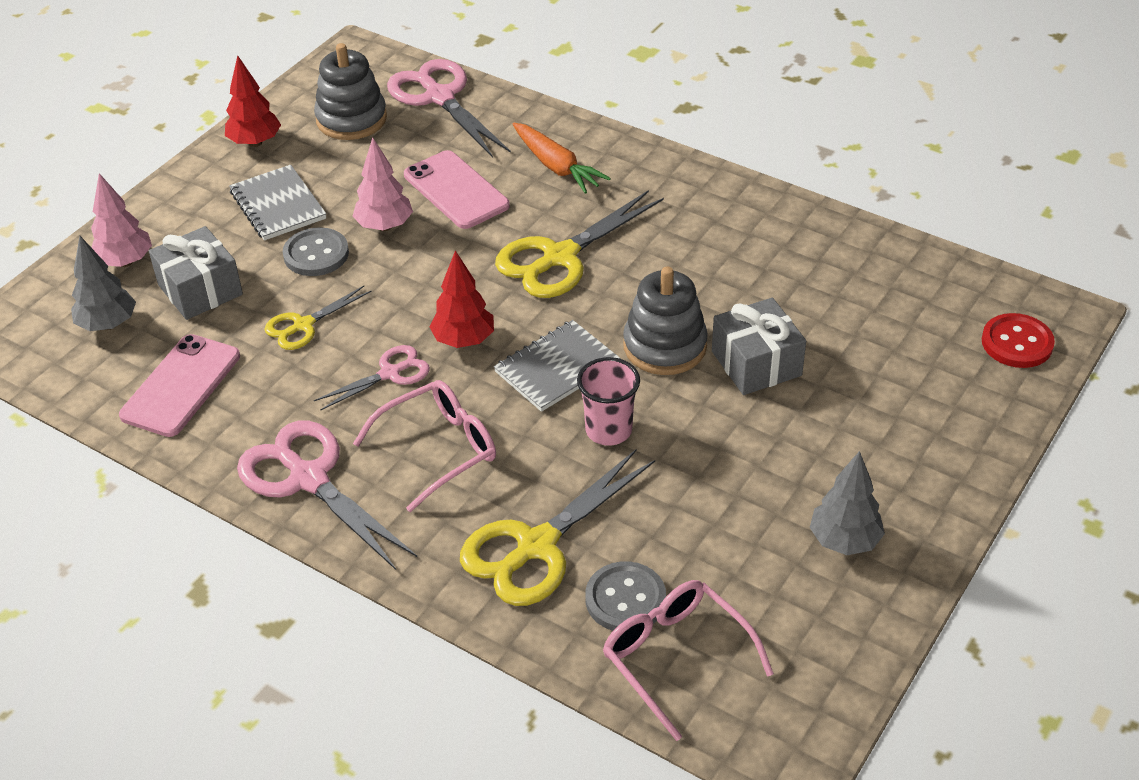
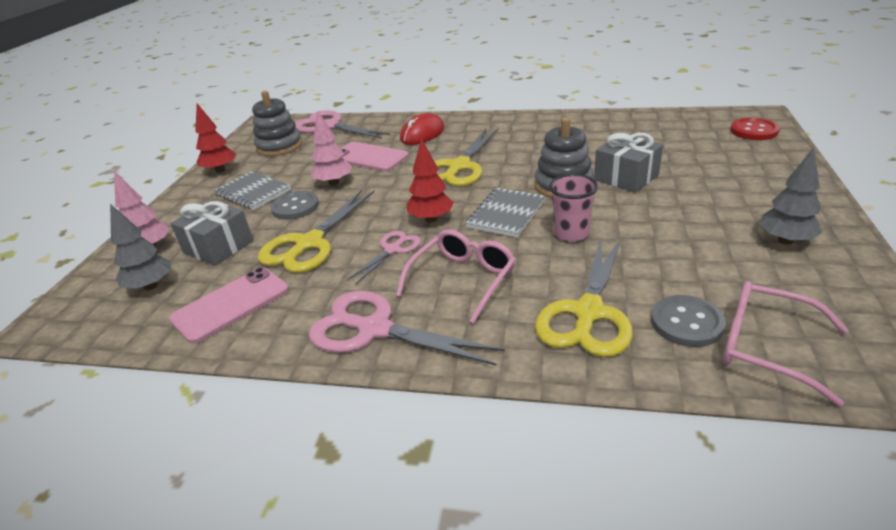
camera: 20 degrees left, 10 degrees down
pink phone [119,334,240,437] -> pink phone turned 45 degrees clockwise [169,267,289,344]
yellow scissors [264,286,372,350] -> yellow scissors [258,190,375,273], size x1.78
orange carrot [512,123,611,193] -> red mouse [400,113,445,145]

